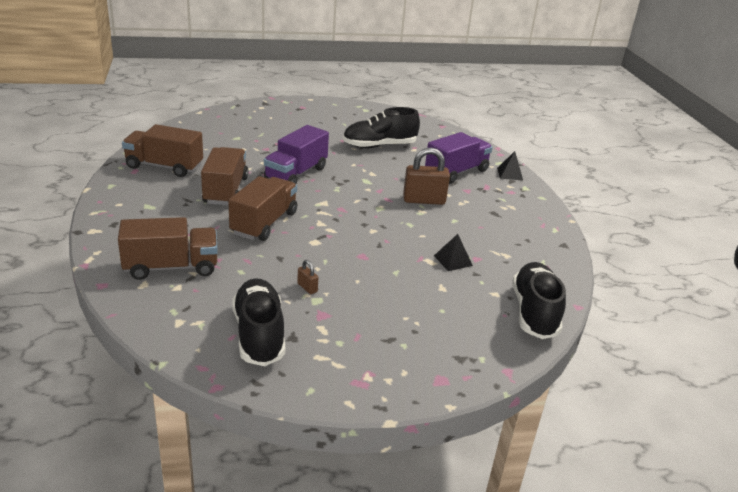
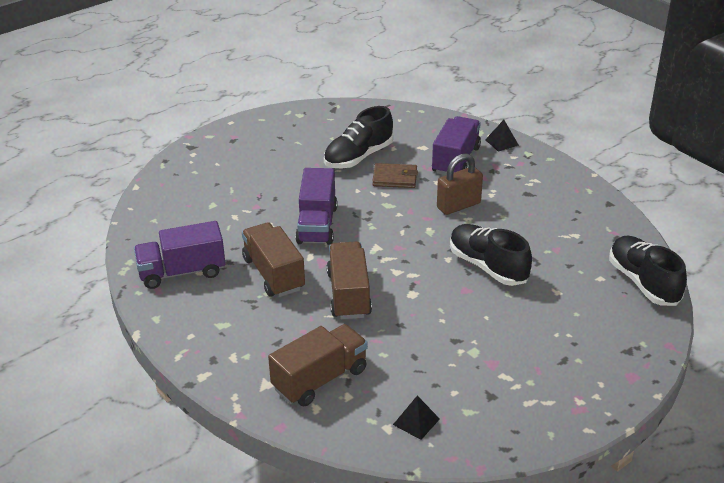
camera: 25 degrees left, 5 degrees up
brown truck [122,124,203,177] -> purple truck [134,221,226,289]
black shoe [232,278,285,366] -> black shoe moved to [450,224,532,286]
brown padlock [297,260,318,294] -> none
black pyramid [434,234,473,271] -> black pyramid moved to [393,396,440,440]
none -> brown wallet [372,163,418,188]

